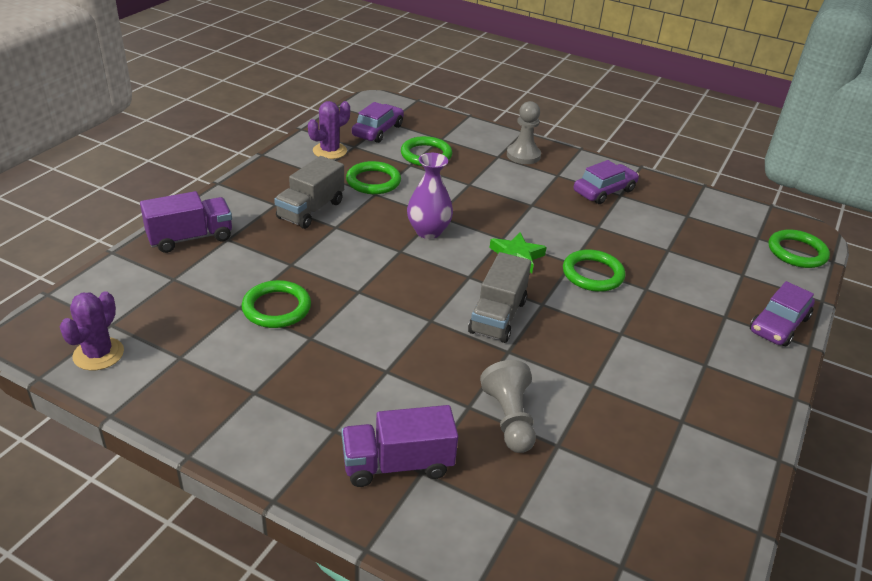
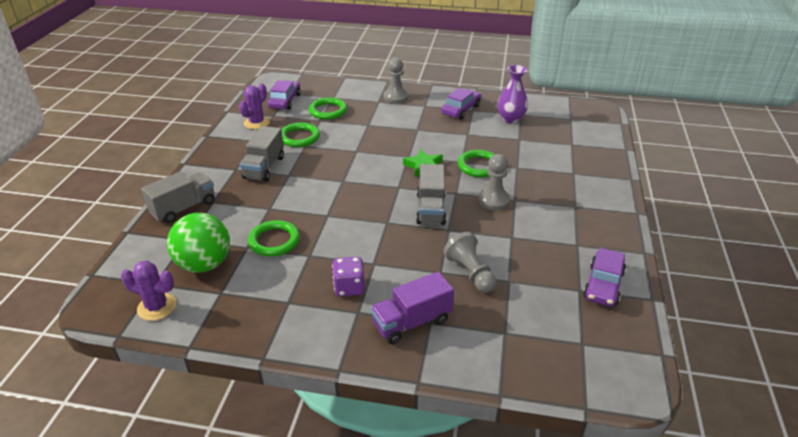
camera: 15 degrees left, 0 degrees up
purple cactus [60,291,124,371] -> purple cactus turned 75 degrees counterclockwise [121,261,176,321]
purple truck [140,191,232,253] -> grey truck [141,171,215,223]
purple vase [407,153,453,239] -> purple vase moved to [497,65,528,124]
purple car [750,281,815,346] -> purple car moved to [583,248,626,307]
green ring [769,229,830,268] -> none
none -> green ball [167,213,230,273]
none -> purple dice [332,257,365,296]
none -> grey pawn [478,154,510,210]

